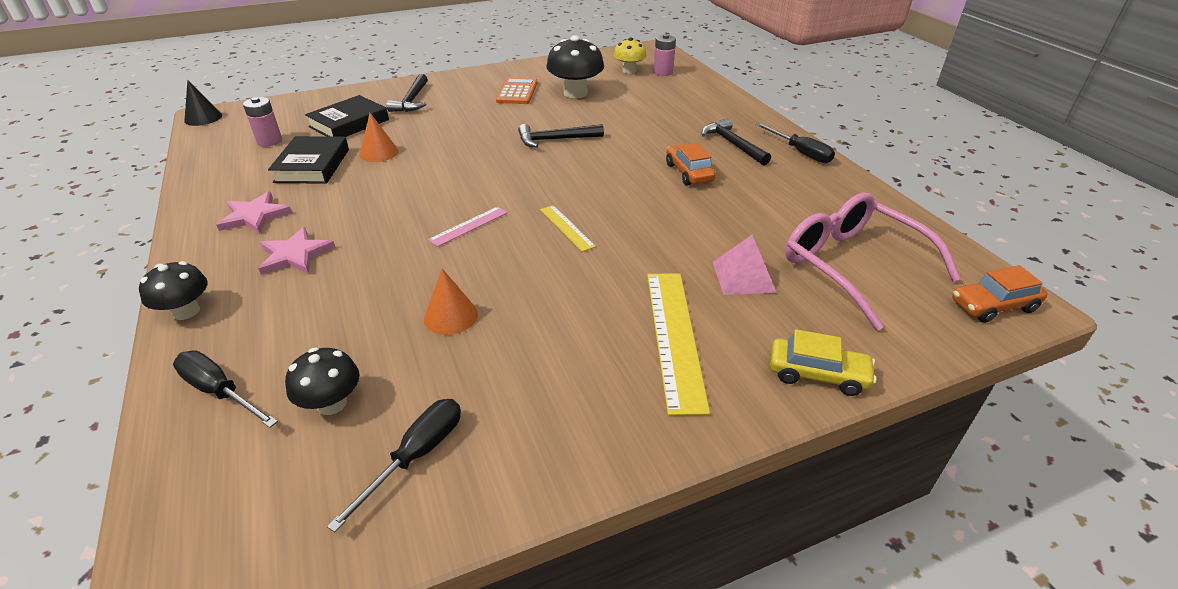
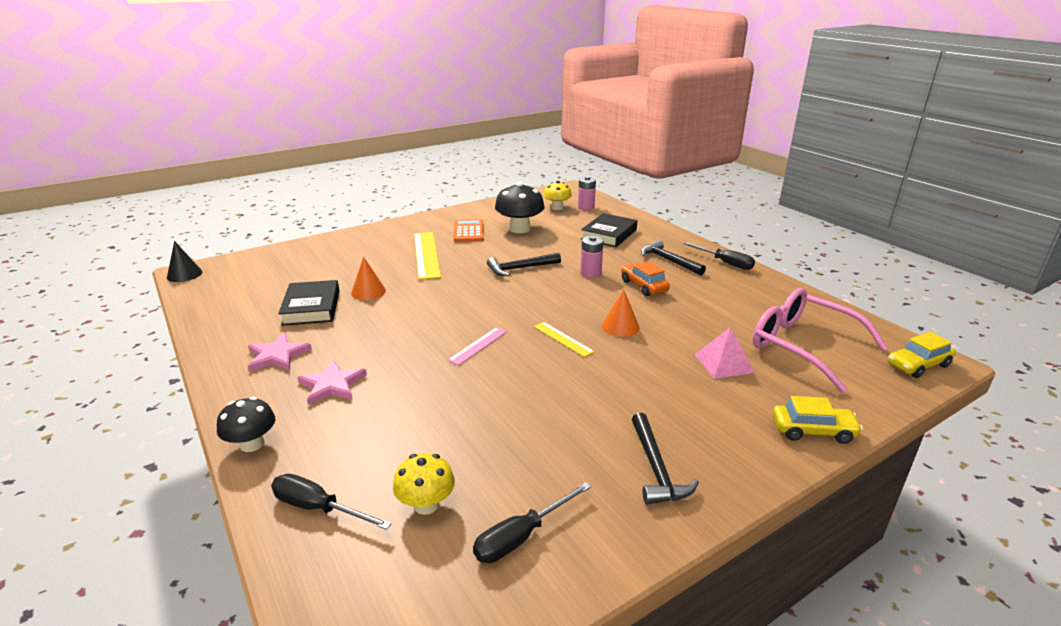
camera: 10 degrees left, 10 degrees down
pink battery [243,97,282,147] -> pink battery moved to [581,236,604,278]
black mushroom [285,348,359,415] -> yellow mushroom [393,453,455,515]
black book [305,95,389,137] -> black book moved to [581,213,637,247]
black screwdriver [327,399,461,532] -> black screwdriver turned 150 degrees counterclockwise [473,482,591,563]
black hammer [386,74,428,112] -> black hammer moved to [632,413,699,505]
orange cone [424,269,478,335] -> orange cone moved to [602,289,640,337]
yellow ruler [647,273,710,416] -> yellow ruler moved to [414,232,441,280]
orange car [952,265,1047,323] -> yellow car [888,332,955,378]

